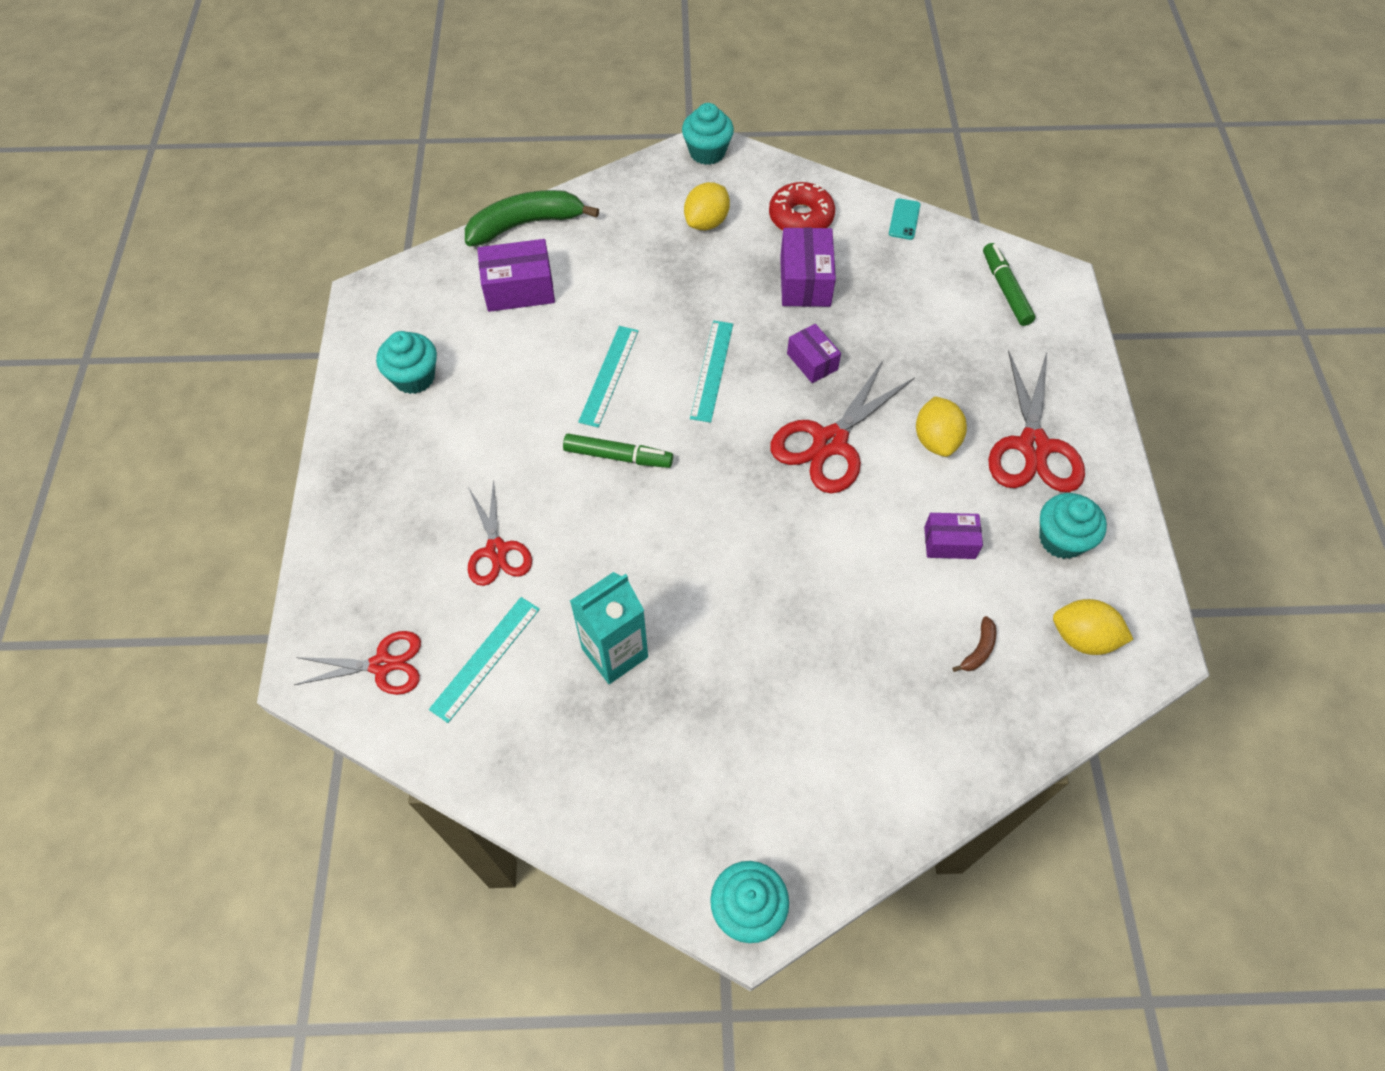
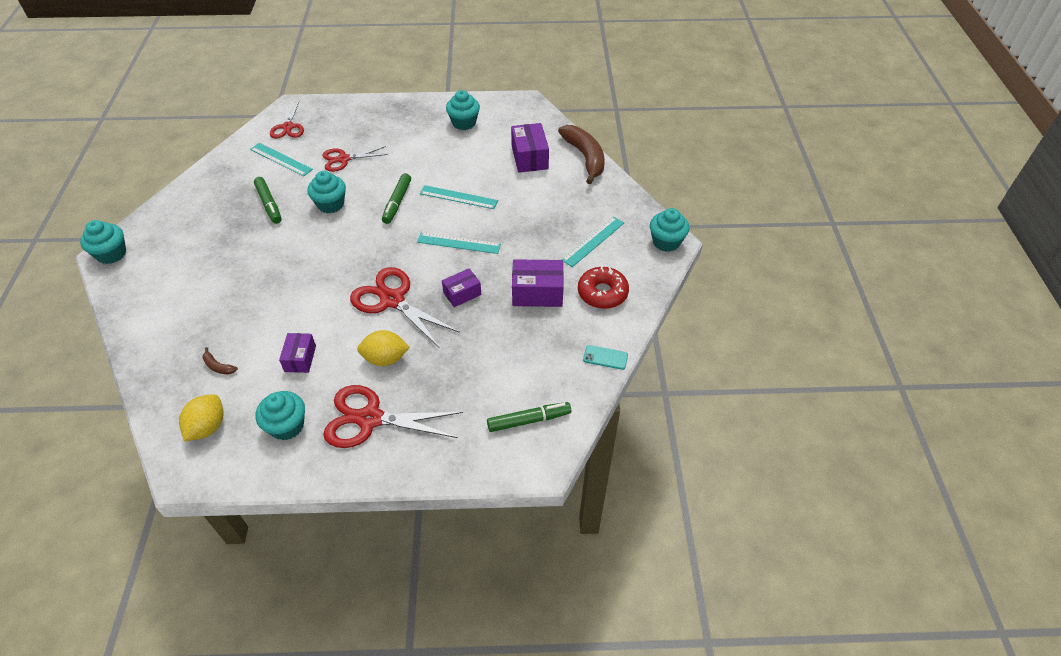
camera: 90 degrees right, 10 degrees down
green banana [465,190,599,246] -> brown banana [558,125,605,184]
turquoise carton [570,572,648,684] -> green marker [254,177,282,224]
yellow lemon [684,182,730,230] -> turquoise ruler [562,217,624,267]
none -> turquoise cupcake [307,171,346,213]

